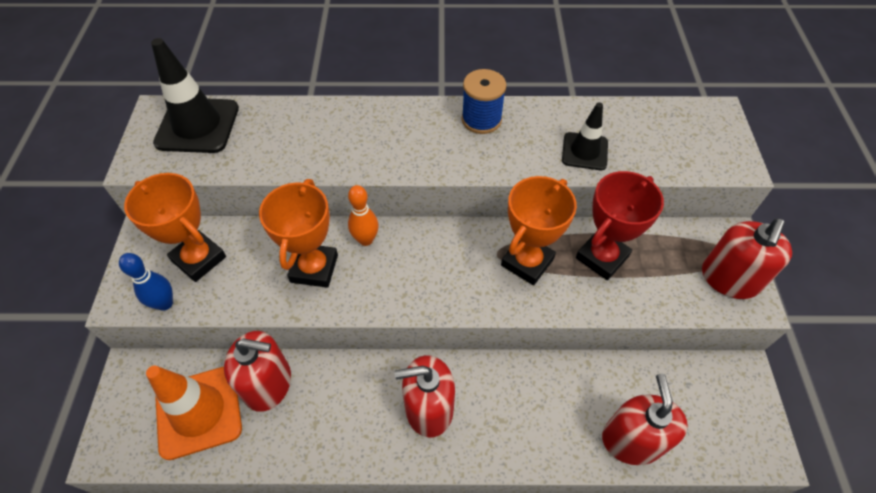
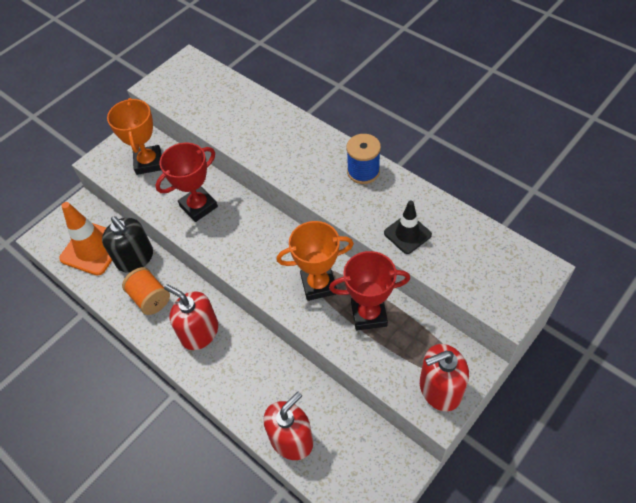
camera: 45 degrees right, 0 degrees up
blue bowling pin [119,253,173,311] -> none
black traffic cone [151,38,239,153] -> none
red soap dispenser [224,331,291,412] -> black soap dispenser [102,216,153,273]
orange trophy [259,179,338,288] -> red trophy [155,143,218,222]
orange bowling pin [348,185,378,246] -> none
none -> orange spool [122,267,170,315]

